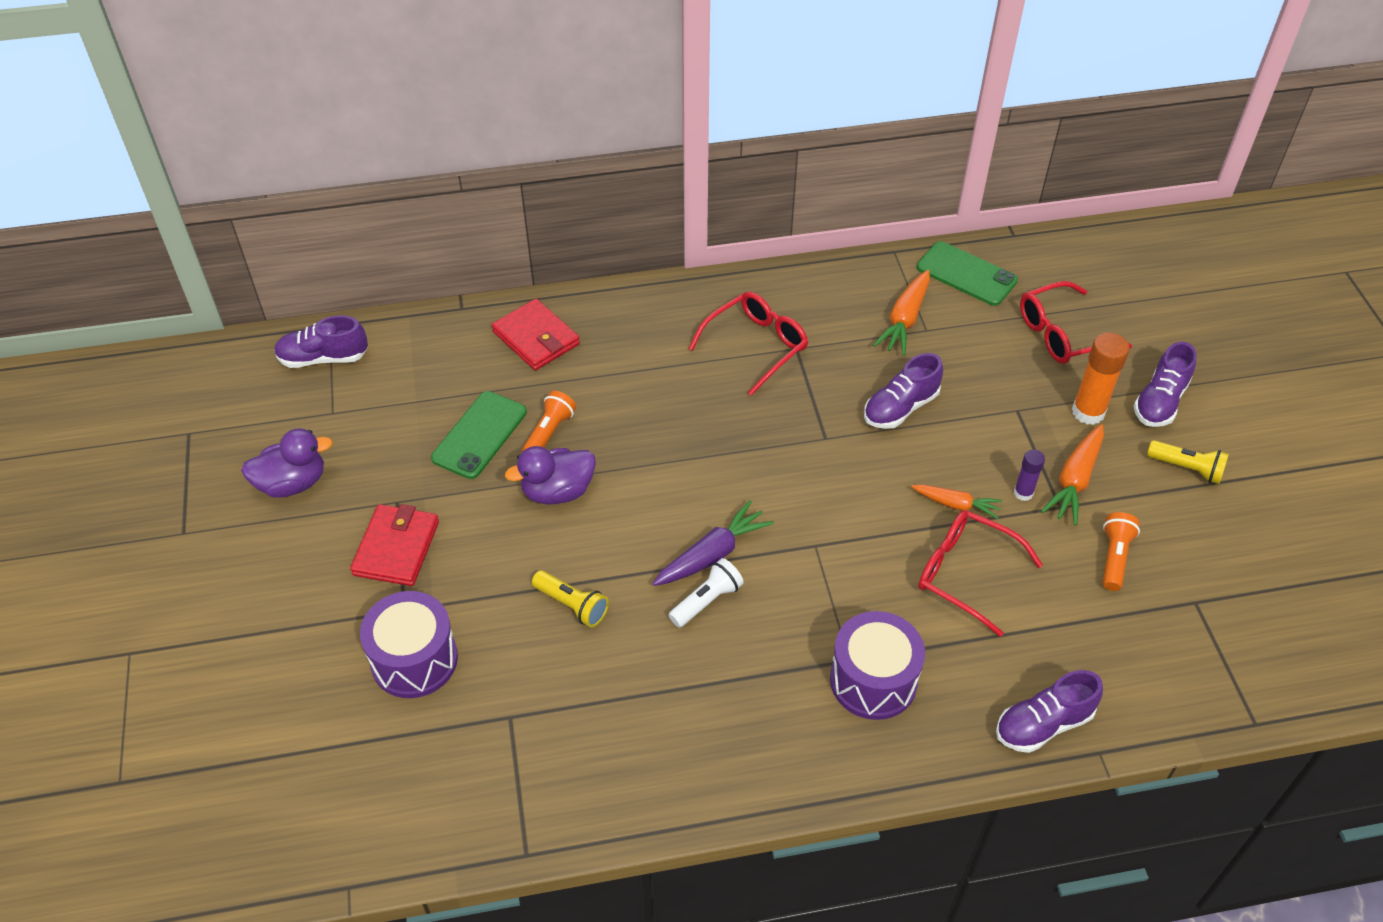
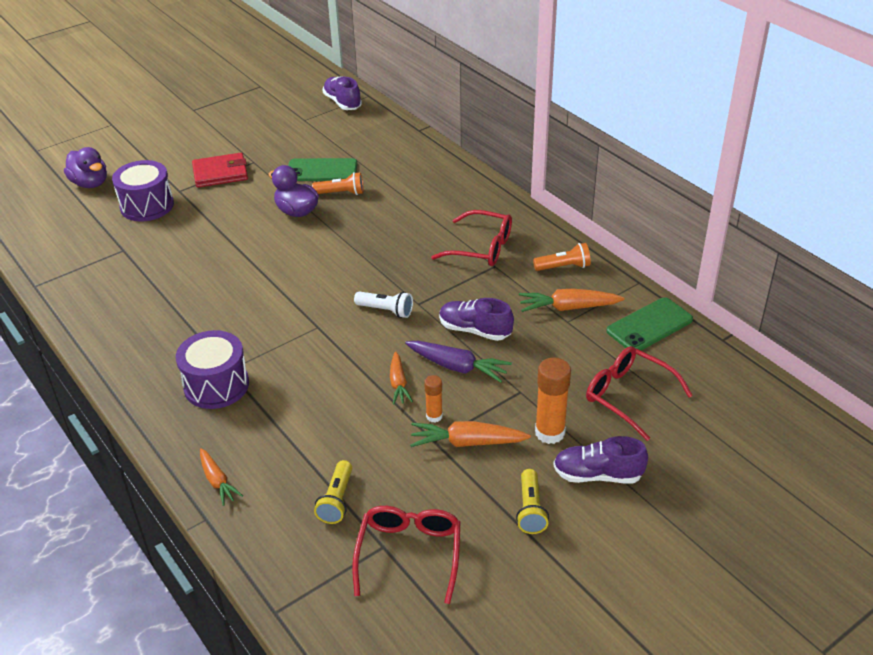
camera: 65 degrees right, 10 degrees down
purple duck [241,428,333,498] -> purple duck moved to [64,147,107,188]
red wallet [492,299,580,370] -> none
yellow flashlight [532,570,609,627] -> yellow flashlight moved to [314,460,352,524]
purple carrot [652,500,774,586] -> purple carrot moved to [405,341,512,383]
white flashlight [669,558,744,628] -> white flashlight moved to [354,291,413,318]
green phone [917,241,1018,306] -> green phone turned 45 degrees clockwise [606,297,693,351]
red glasses [918,510,1043,637] -> red glasses moved to [352,506,461,604]
purple shoe [996,670,1103,753] -> orange carrot [200,448,243,506]
purple glue stick [1014,449,1045,501] -> orange glue stick [424,375,443,422]
orange flashlight [1103,512,1140,591] -> orange flashlight moved to [533,243,591,271]

